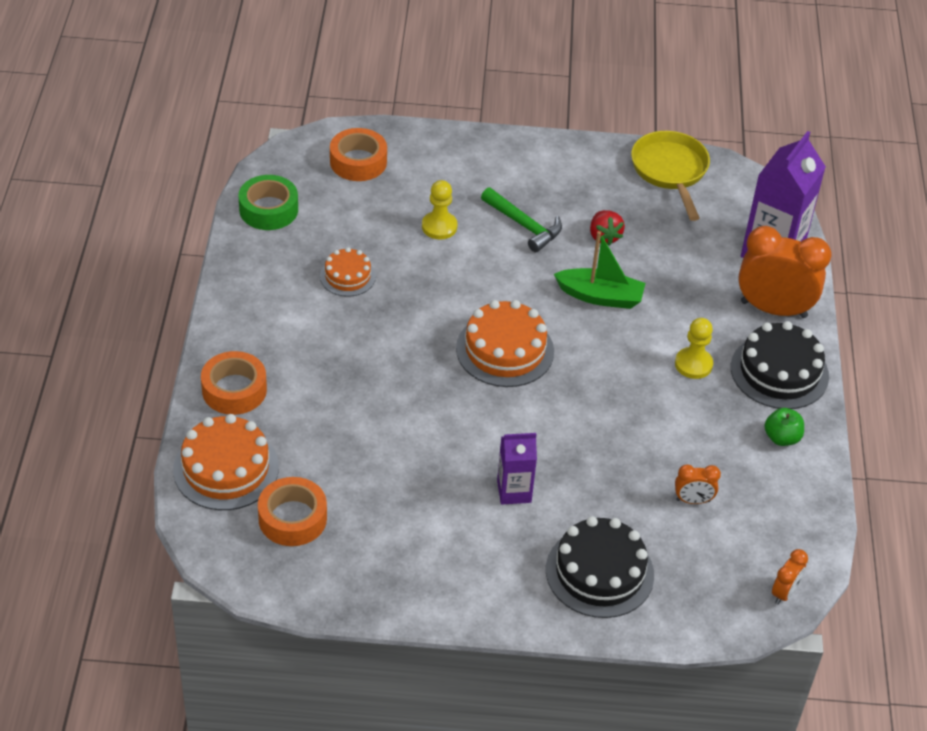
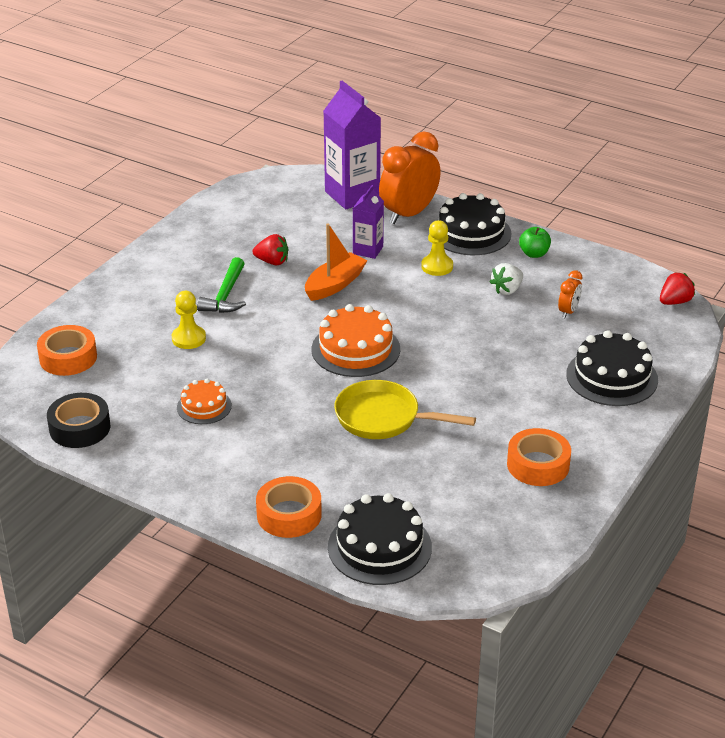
camera: 60 degrees left, 10 degrees down
orange cake [173,414,279,510] -> black cake [328,493,432,585]
green tape [239,175,298,230] -> black tape [47,393,110,448]
orange tape [258,477,327,546] -> orange tape moved to [507,428,571,486]
green hammer [481,187,562,252] -> green hammer turned 120 degrees clockwise [197,257,246,313]
purple carton [497,433,537,504] -> purple carton moved to [353,185,384,259]
green boat [554,231,645,309] -> orange boat [305,224,368,301]
yellow pan [631,131,710,221] -> yellow pan moved to [334,380,476,439]
orange clock [772,549,808,605] -> red strawberry [660,272,695,305]
none -> white strawberry [490,263,523,295]

